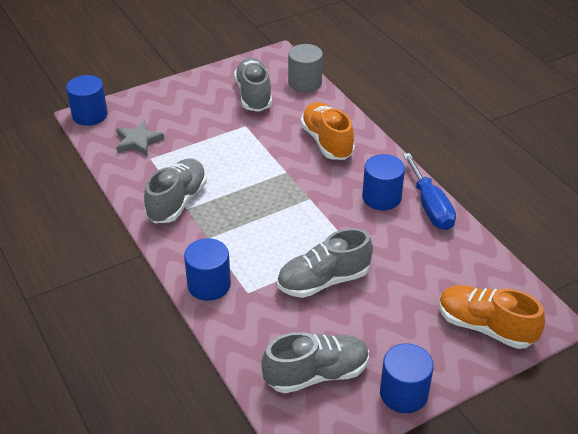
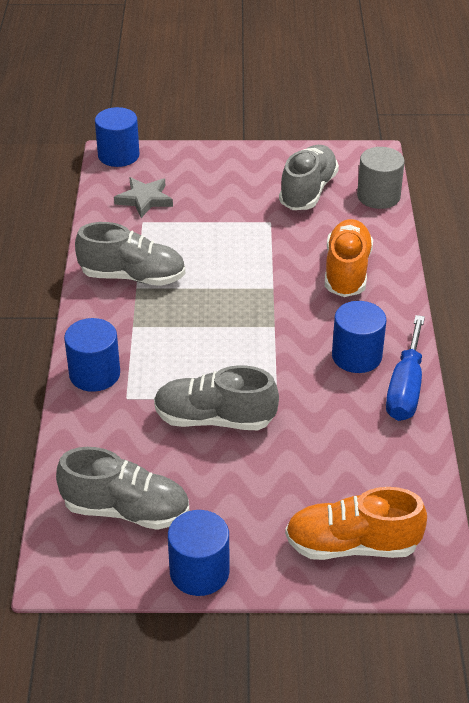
camera: 30 degrees right, 0 degrees up
grey shoe [144,158,207,223] -> grey shoe turned 45 degrees clockwise [75,222,185,286]
orange shoe [439,285,545,349] -> orange shoe turned 60 degrees counterclockwise [285,487,427,560]

